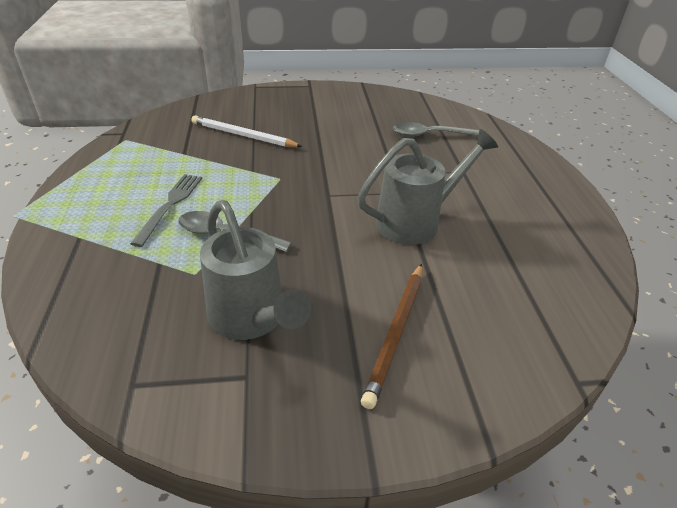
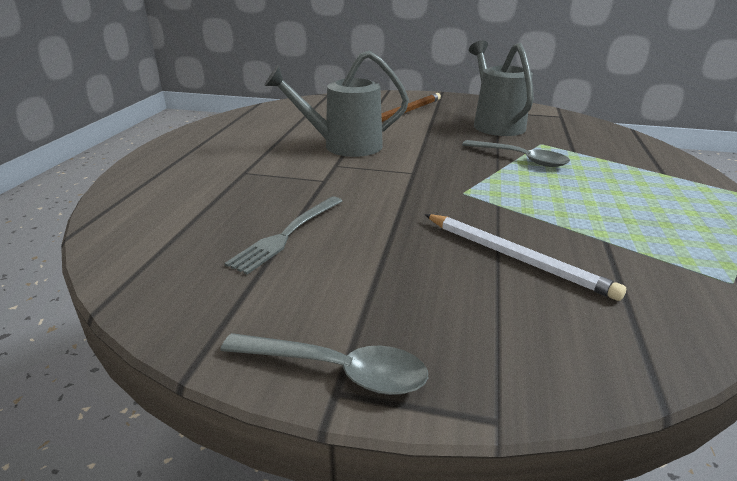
camera: 160 degrees left, 10 degrees down
grey fork [130,174,202,247] -> grey fork moved to [224,197,342,274]
grey spoon [393,122,479,137] -> grey spoon moved to [220,333,428,395]

